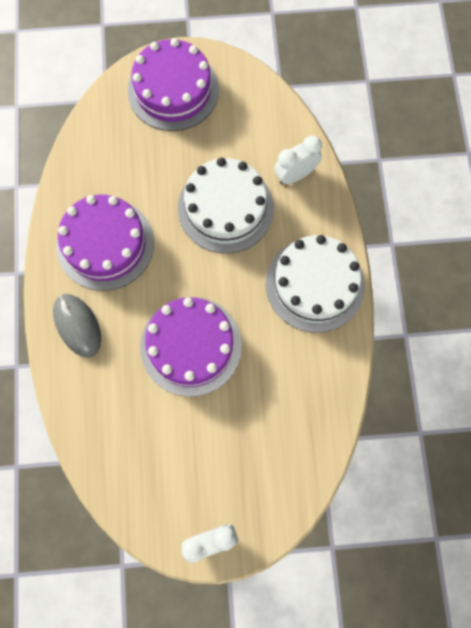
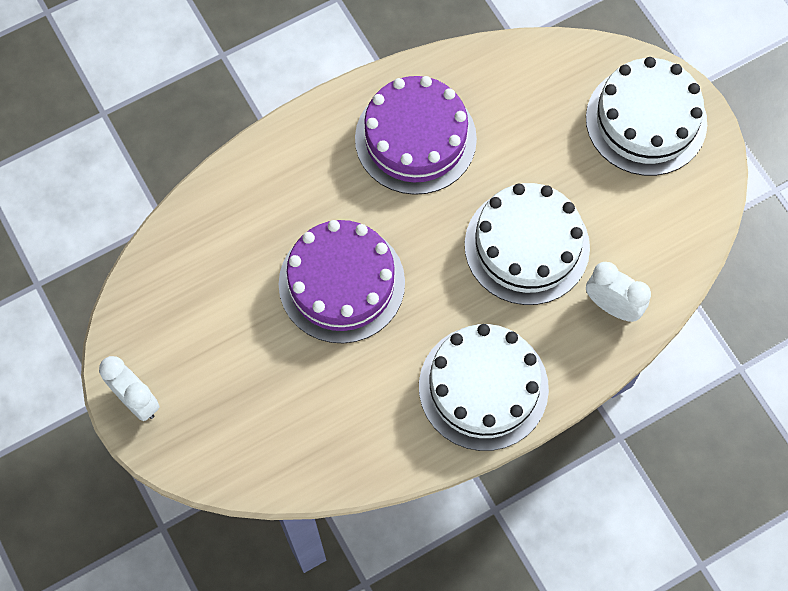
camera: 65 degrees right, 5 degrees down
grey mouse [53,294,101,358] -> none
purple cake [127,38,219,131] -> white cake [586,57,707,176]

